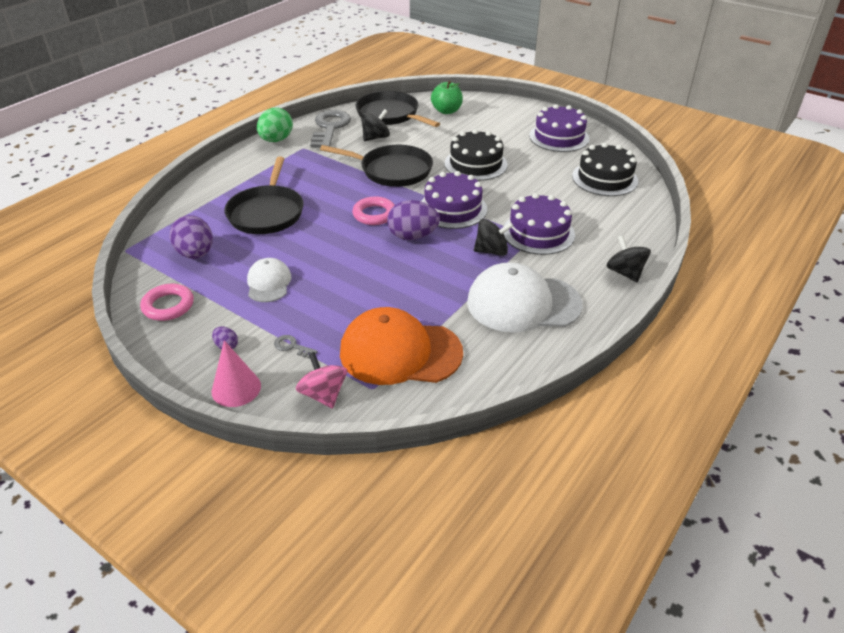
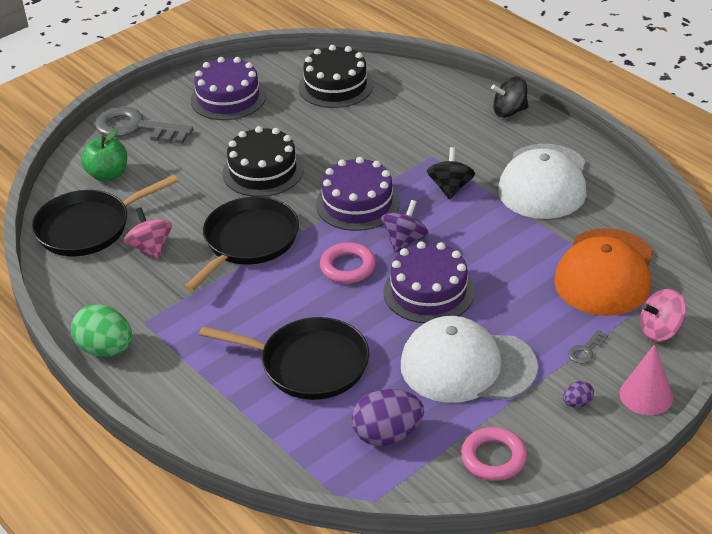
camera: 75 degrees left, 0 degrees up
white cap [247,258,292,302] -> white cap [401,316,538,403], size x1.86
grey key [310,110,351,148] -> grey key moved to [95,107,193,144]
black spinning top [361,109,390,141] -> pink spinning top [124,207,172,259]
purple egg [387,200,440,240] -> purple spinning top [381,200,429,253]
purple cake [503,193,575,255] -> purple cake moved to [383,241,475,323]

